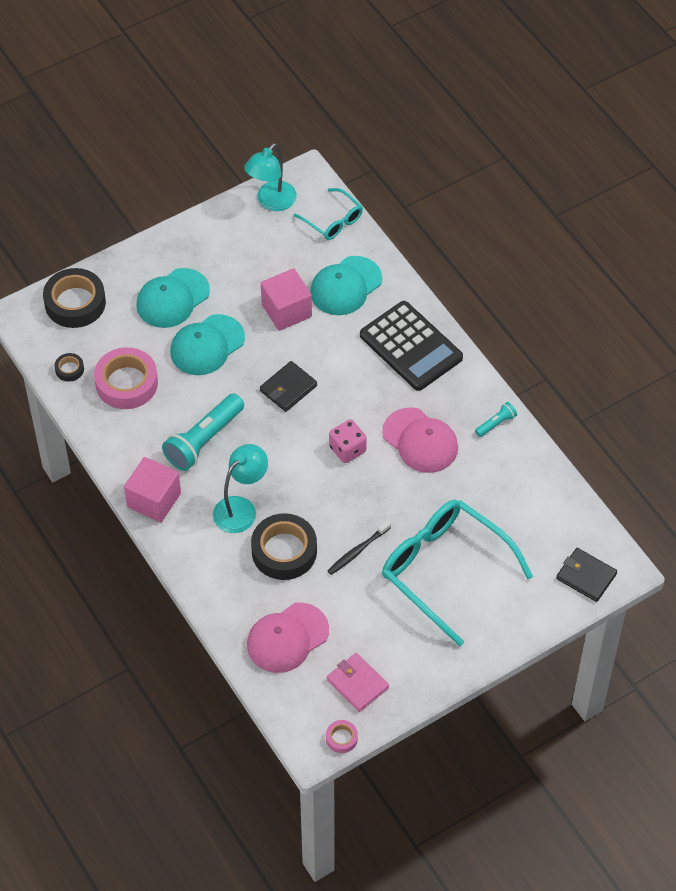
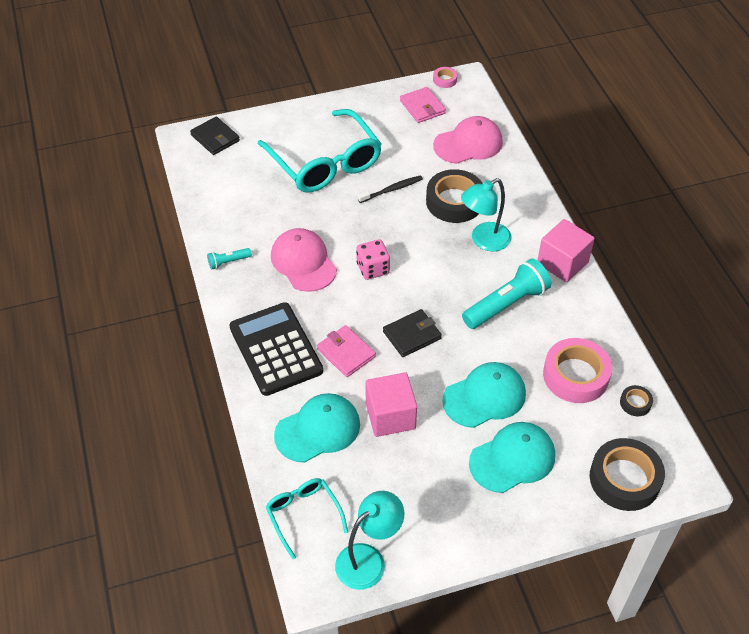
camera: 165 degrees left, 5 degrees down
none -> pink wallet [317,325,376,377]

